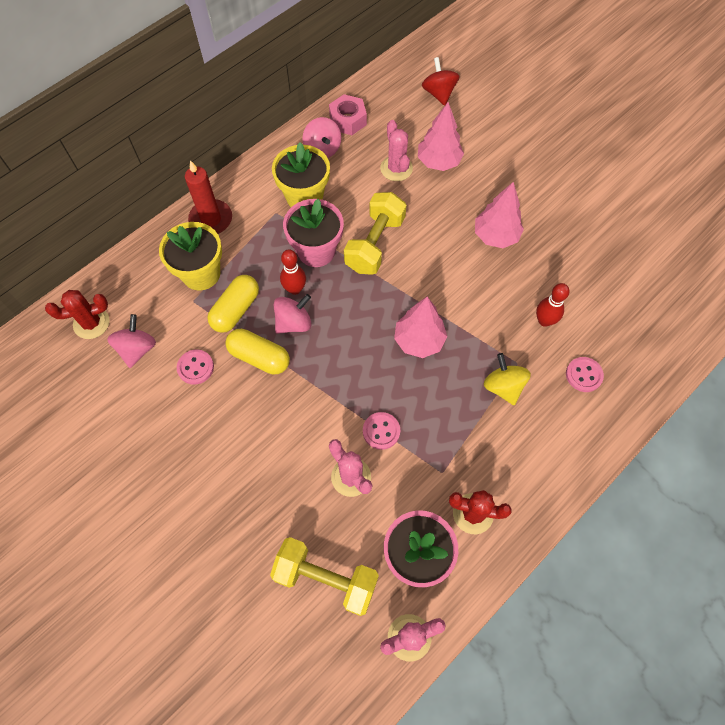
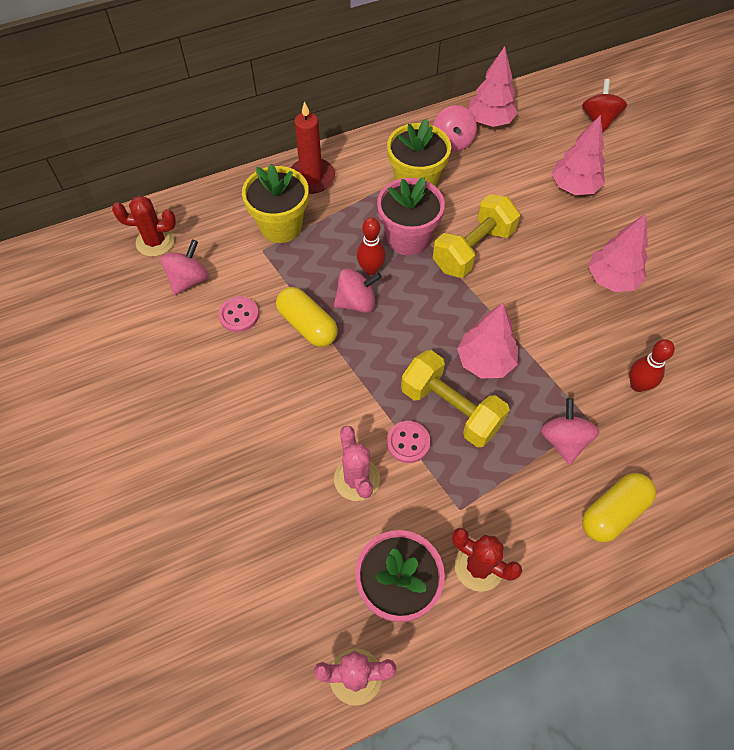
camera: 20 degrees right, 5 degrees down
yellow capsule [207,275,259,333] -> yellow capsule moved to [582,473,656,543]
yellow dumbbell [270,537,379,616] -> yellow dumbbell moved to [401,350,510,447]
pink nut [329,94,367,135] -> pink tree [468,46,518,127]
pink cactus [380,120,413,181] -> none
yellow spinning top [484,353,531,405] -> pink spinning top [541,398,599,465]
pink button [566,357,604,392] -> none

